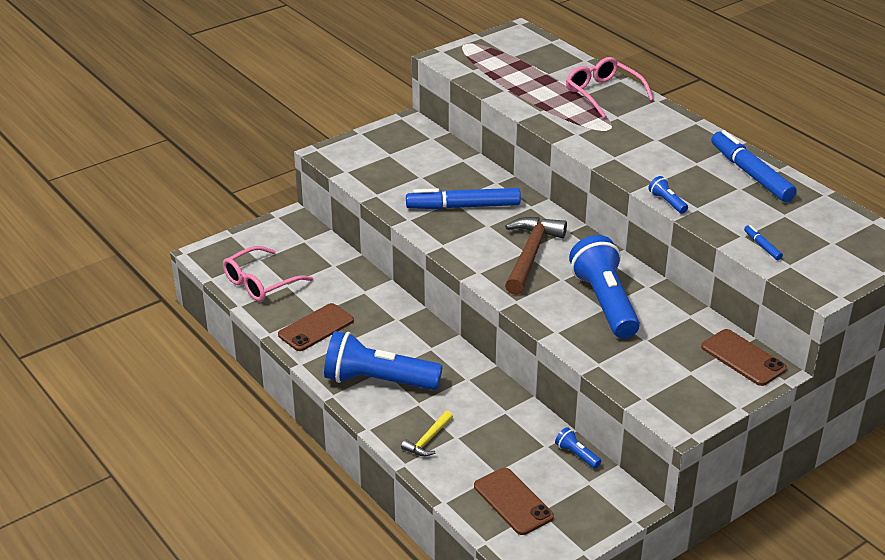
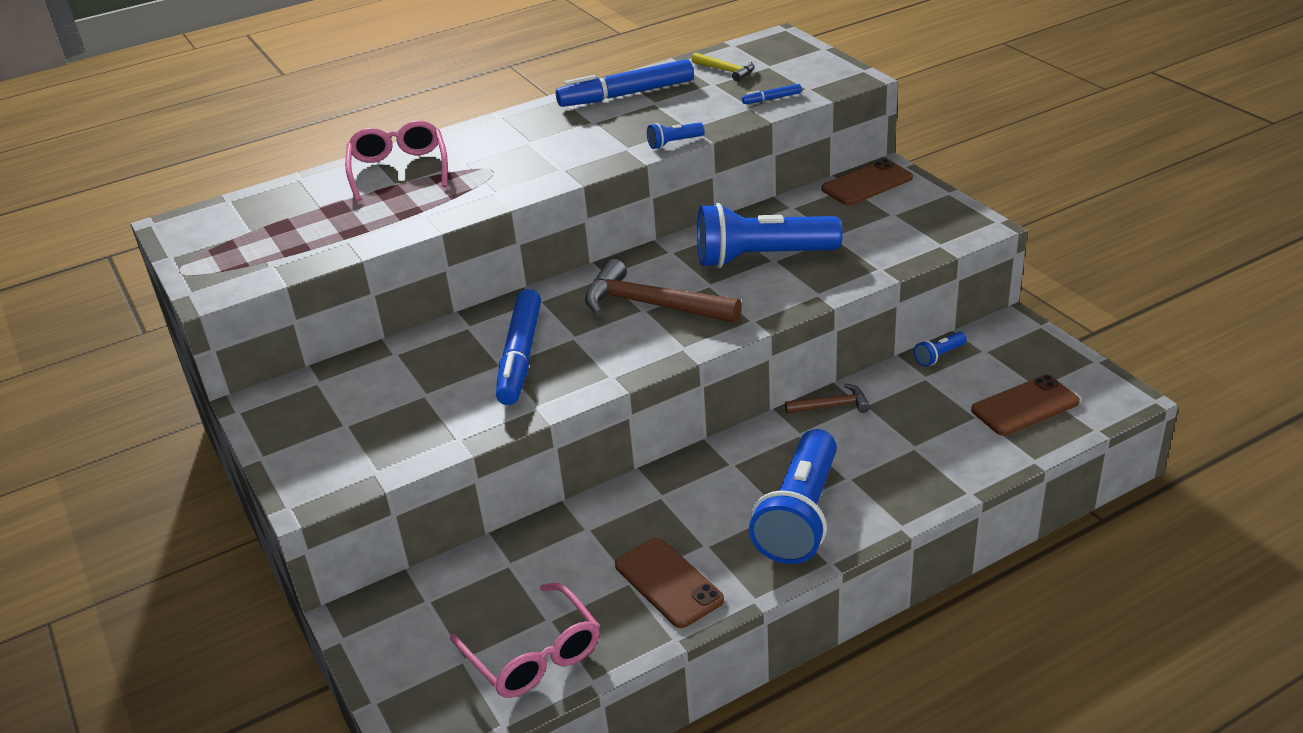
camera: 80 degrees left, 0 degrees up
yellow hammer [401,411,453,456] -> yellow hammer moved to [691,52,755,82]
pink glasses [566,57,654,119] -> pink glasses turned 105 degrees clockwise [345,120,448,202]
none -> brown hammer [785,384,870,414]

